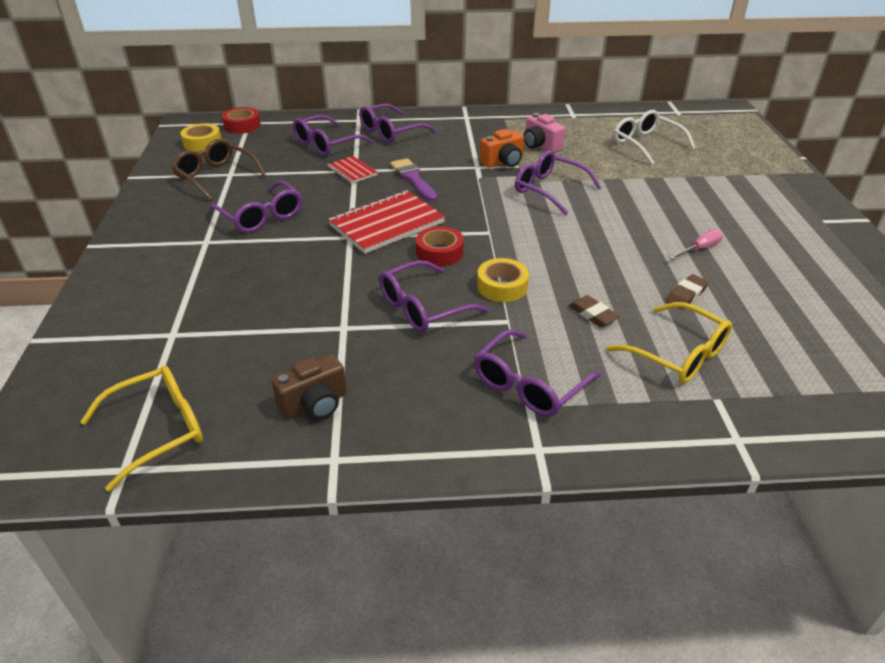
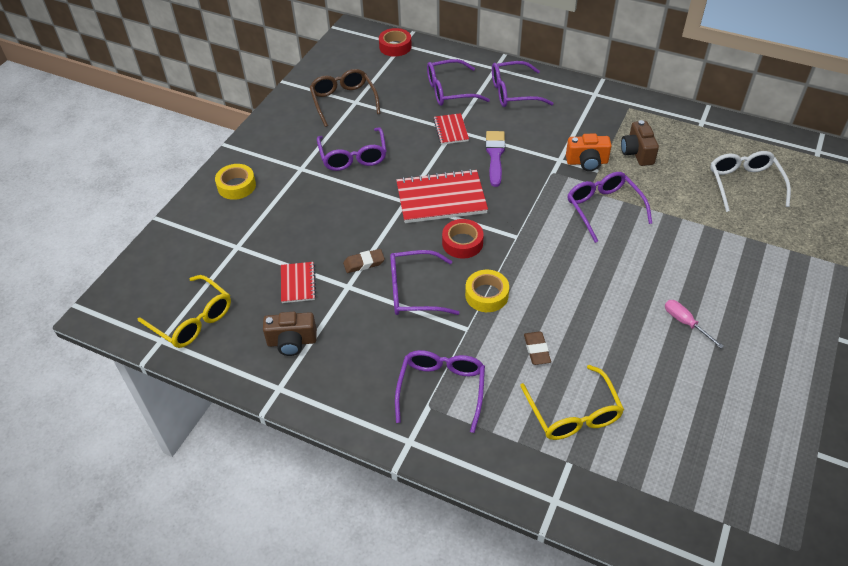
camera: 30 degrees right, 10 degrees up
yellow glasses [80,365,203,492] -> yellow glasses turned 45 degrees clockwise [138,275,231,348]
yellow tape [180,123,221,152] -> yellow tape moved to [215,164,256,200]
purple glasses [474,329,602,417] -> purple glasses turned 120 degrees clockwise [395,350,485,433]
pink camera [524,113,565,153] -> brown camera [621,120,659,166]
brown eraser [666,274,709,309] -> brown eraser moved to [343,249,385,273]
pink screwdriver [669,229,723,259] -> pink screwdriver turned 120 degrees counterclockwise [665,300,724,348]
none -> red notebook [281,262,316,303]

